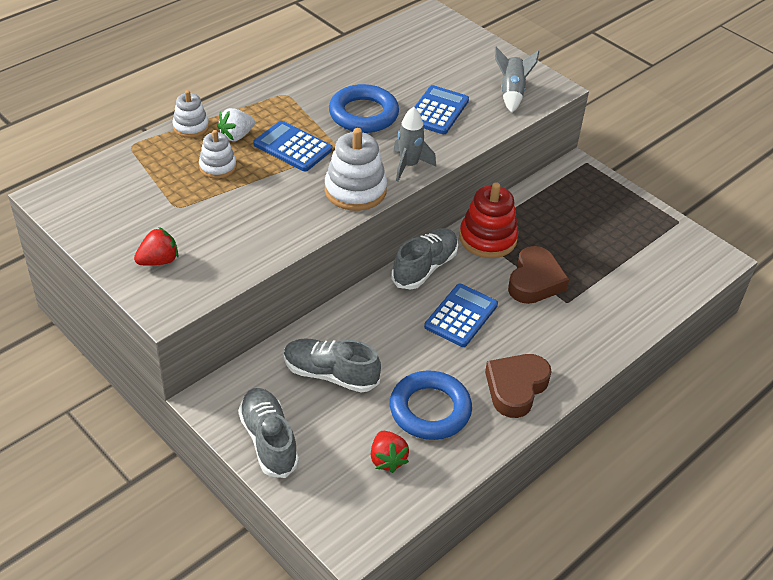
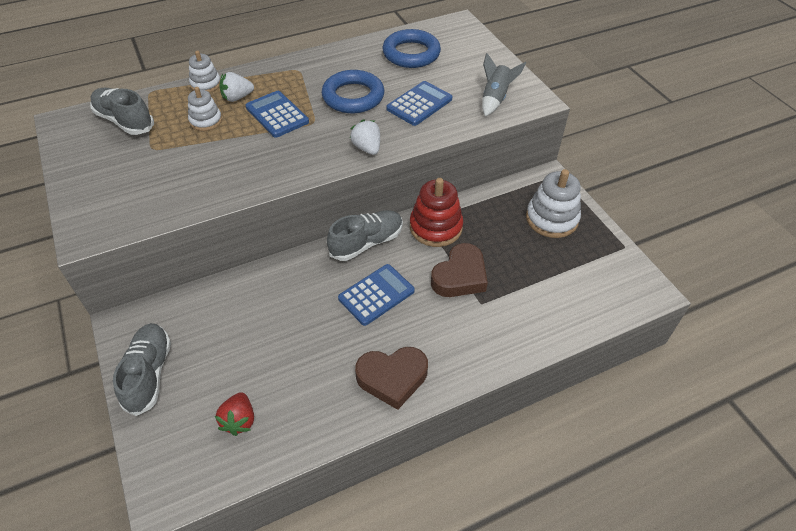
camera: 20 degrees right, 5 degrees up
red strawberry [134,227,179,266] -> none
grey shoe [284,338,381,393] -> grey shoe moved to [90,88,154,135]
white stacking toy [325,128,387,211] -> white stacking toy moved to [526,169,581,238]
blue ring [390,370,472,440] -> blue ring moved to [382,29,441,68]
grey rocket [393,107,436,181] -> white strawberry [350,119,380,155]
brown heart [485,354,551,418] -> brown heart turned 150 degrees counterclockwise [355,347,428,410]

